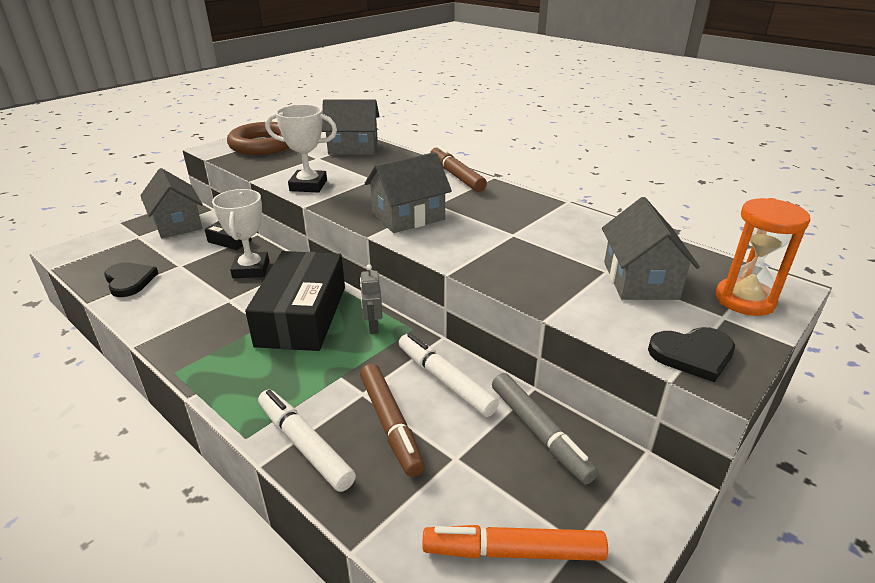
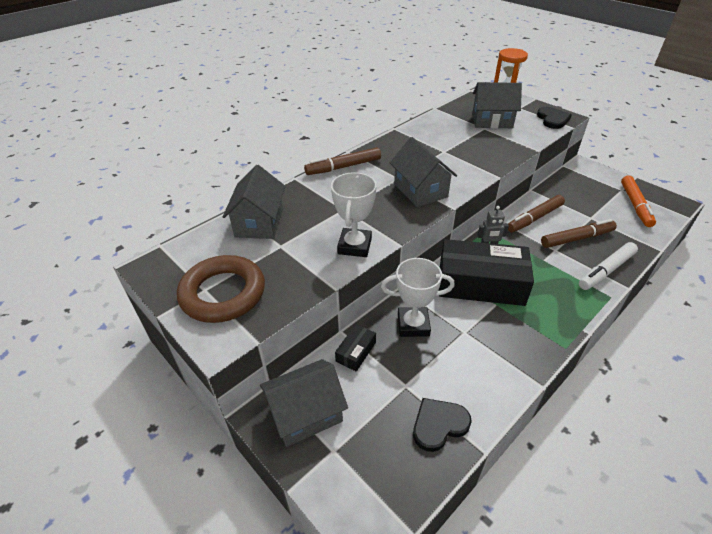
camera: 85 degrees left, 10 degrees up
white marker [399,333,499,417] -> brown marker [508,195,565,232]
grey marker [492,373,598,485] -> none

